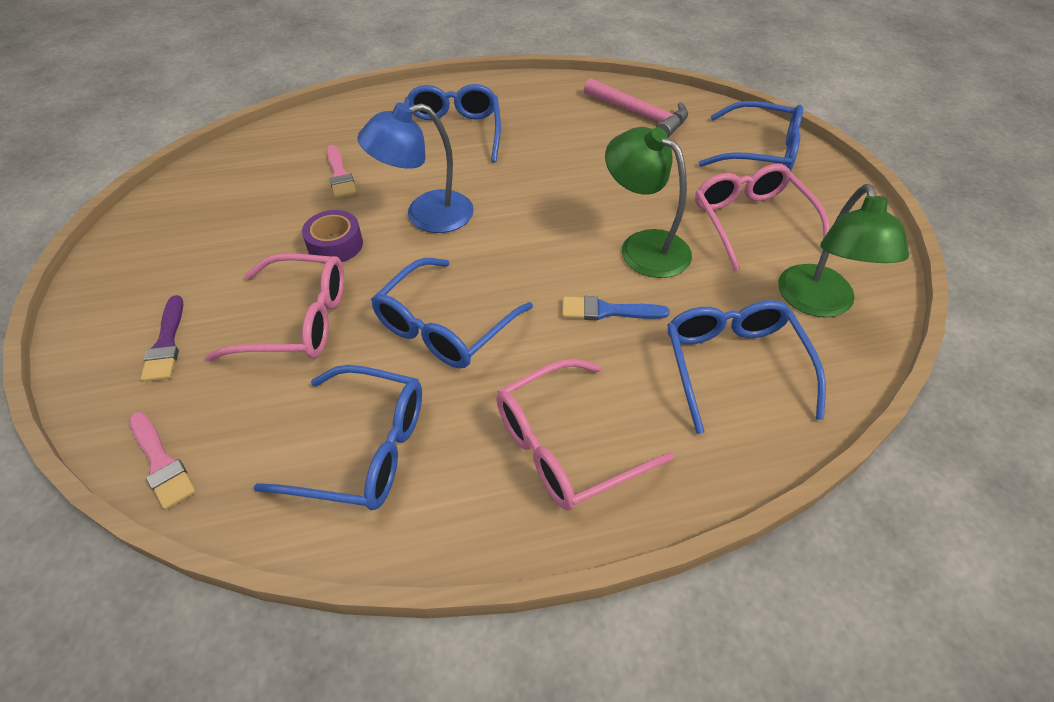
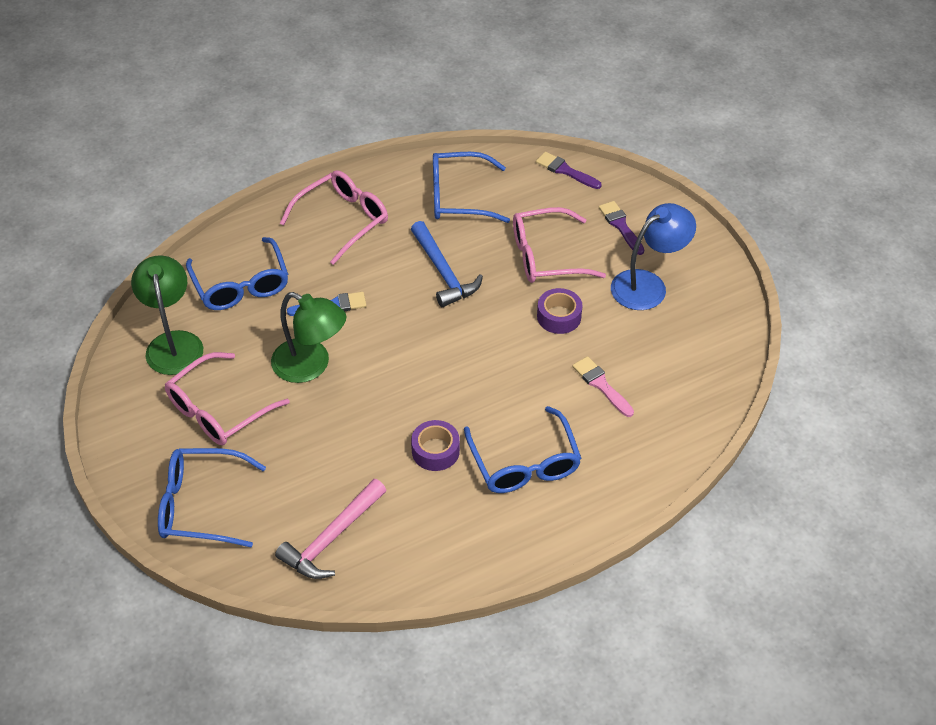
camera: 165 degrees right, 0 degrees up
pink brush [129,412,196,510] -> purple brush [536,152,602,189]
blue lamp [357,103,474,233] -> blue lamp moved to [611,203,696,310]
blue glasses [371,258,533,368] -> blue hammer [411,221,483,307]
pink hammer [584,78,688,138] -> pink hammer turned 75 degrees counterclockwise [275,479,386,579]
pink glasses [695,164,830,271] -> pink glasses turned 75 degrees clockwise [165,352,290,445]
none -> purple tape [411,420,460,471]

